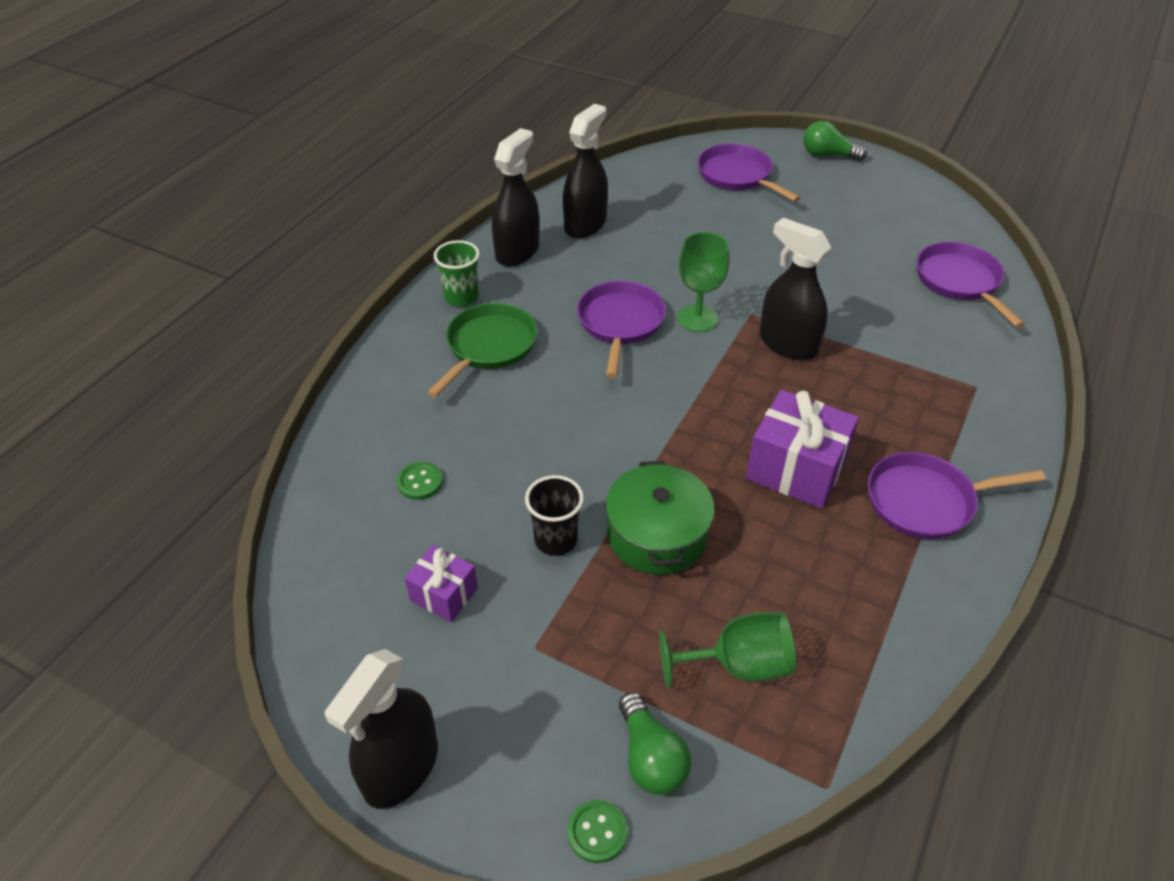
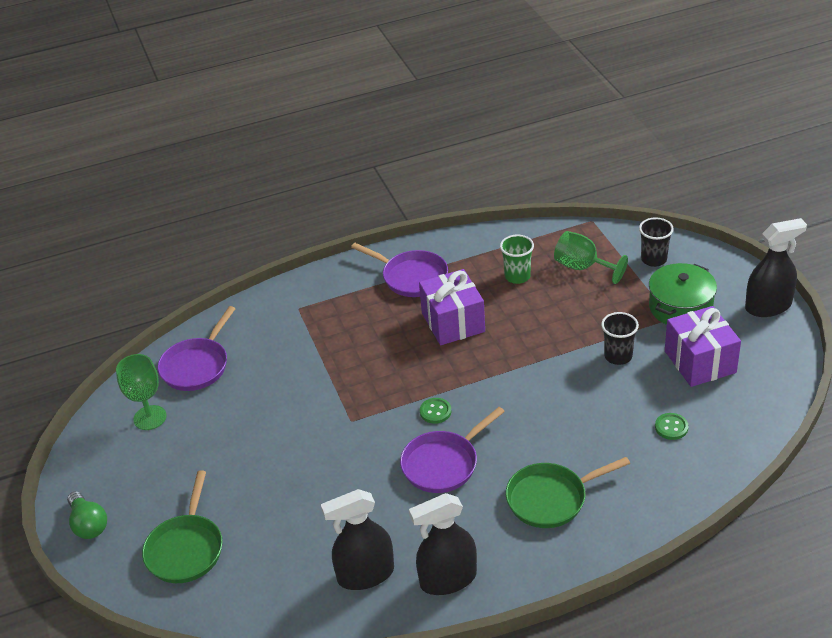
camera: 135 degrees left, 5 degrees down
purple gift [405,545,478,622] -> purple gift [665,306,741,387], size x1.76
green cup [434,240,480,307] -> green cup moved to [500,235,534,284]
green button [568,800,627,863] -> green button moved to [420,398,451,424]
green pot [606,461,715,575] -> green pot moved to [649,263,717,325]
green light bulb [619,692,691,795] -> black cup [639,217,674,267]
green goblet [678,232,729,332] -> green goblet moved to [116,354,167,430]
purple pan [697,144,801,202] -> green pan [142,470,223,583]
black spray bottle [759,218,831,360] -> none

